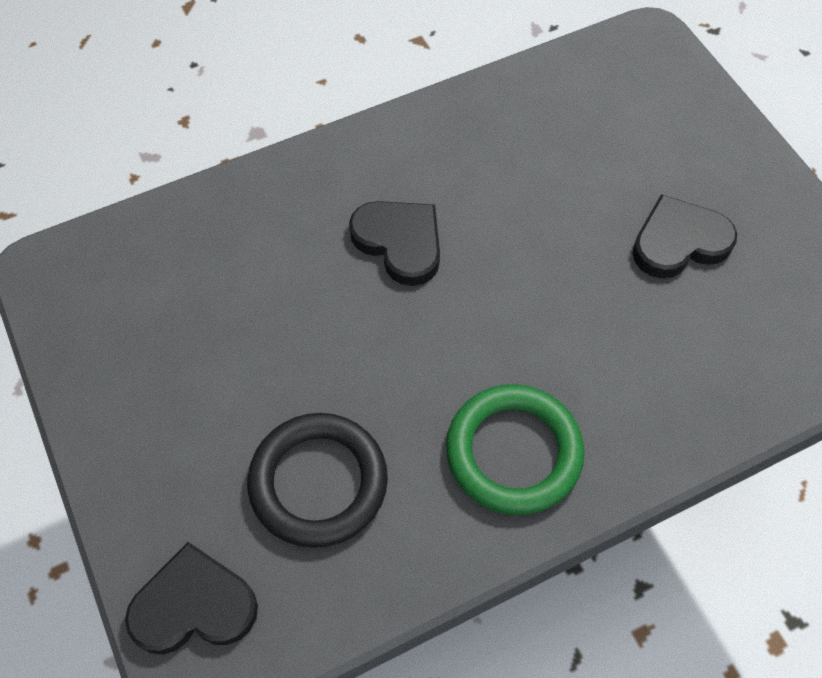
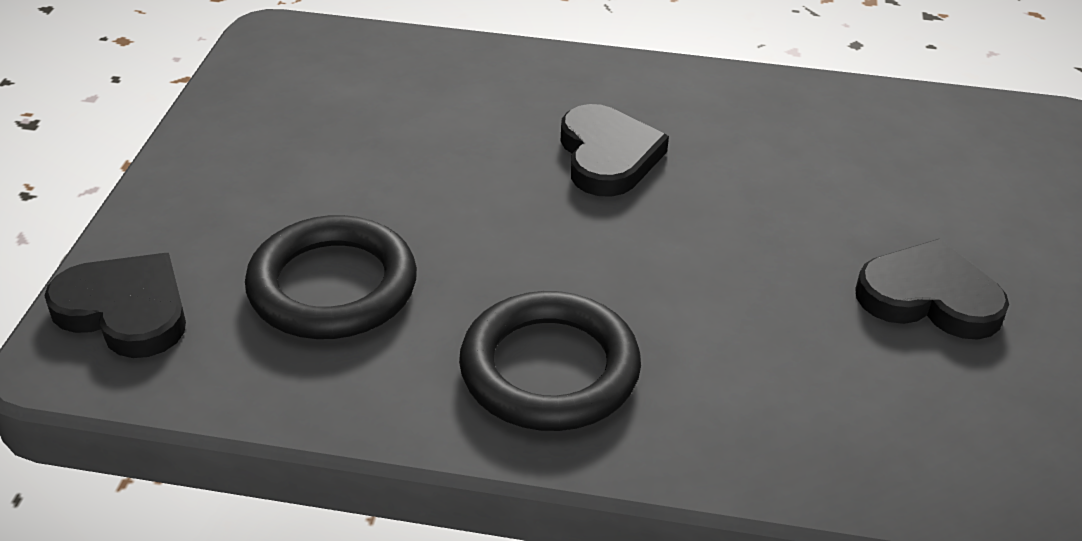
camera: 35 degrees right, 20 degrees down
green ring [446,384,584,515] -> black ring [459,291,641,431]

